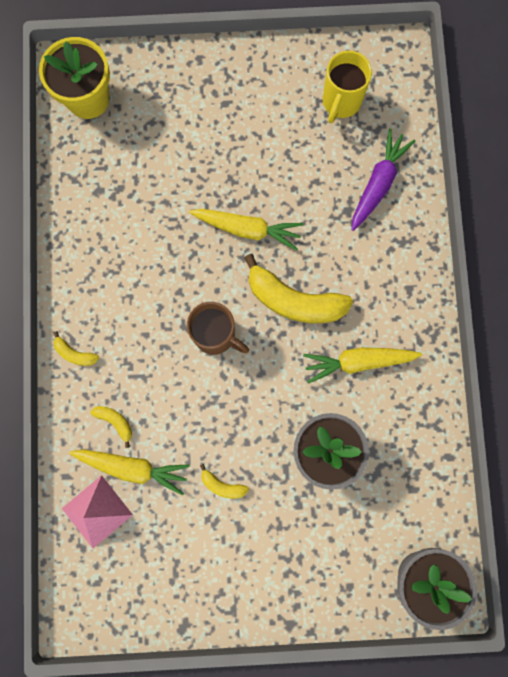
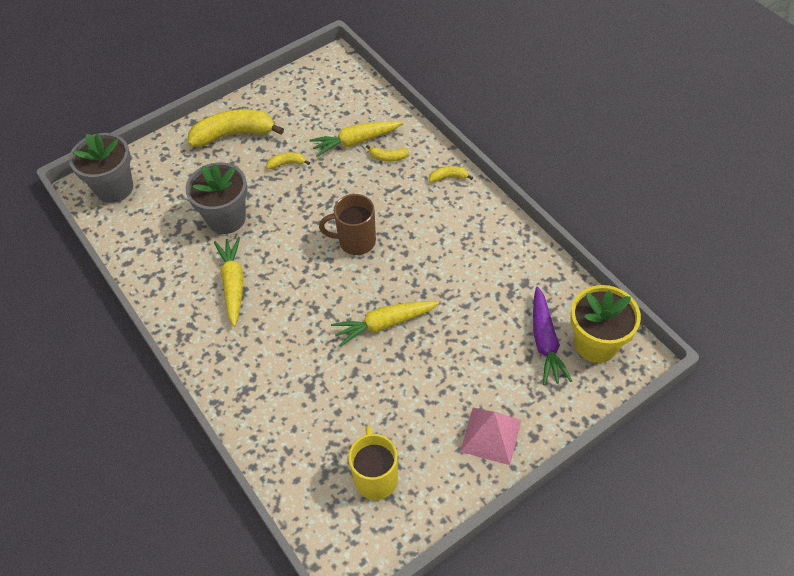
camera: 150 degrees right, 25 degrees down
pink pyramid [62,475,133,548] -> pink pyramid moved to [460,408,521,465]
yellow banana [244,254,353,323] -> yellow banana moved to [188,109,284,147]
yellow carrot [303,347,422,384] -> yellow carrot turned 60 degrees counterclockwise [214,237,243,327]
purple carrot [351,128,415,231] -> purple carrot moved to [533,286,572,385]

